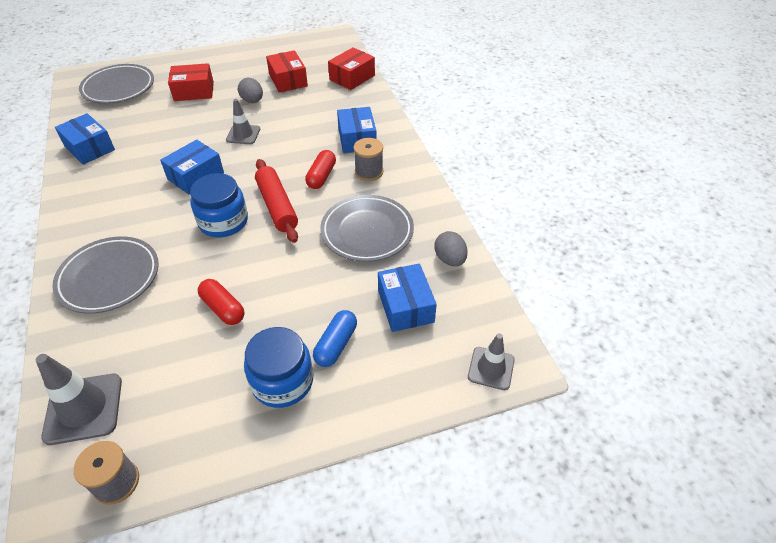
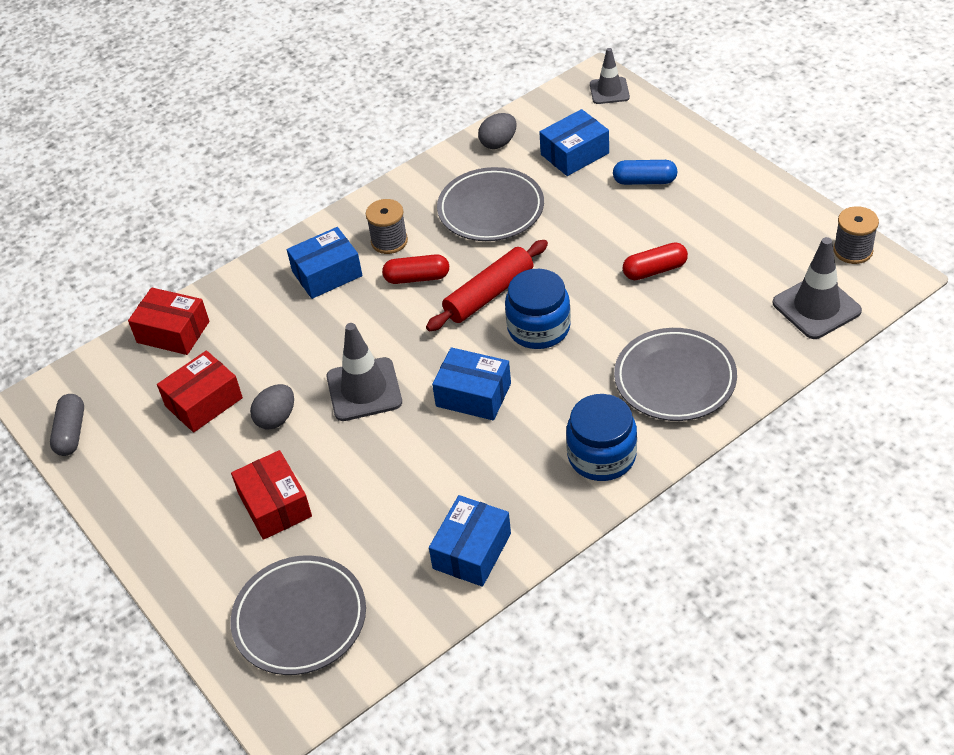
camera: 105 degrees left, 0 degrees up
red capsule [198,279,245,325] -> red capsule turned 45 degrees clockwise [623,242,688,280]
grey traffic cone [226,99,260,144] -> grey traffic cone [327,323,402,421], size x1.55
blue jar [244,327,313,408] -> blue jar moved to [566,394,637,481]
none -> grey capsule [50,394,84,456]

